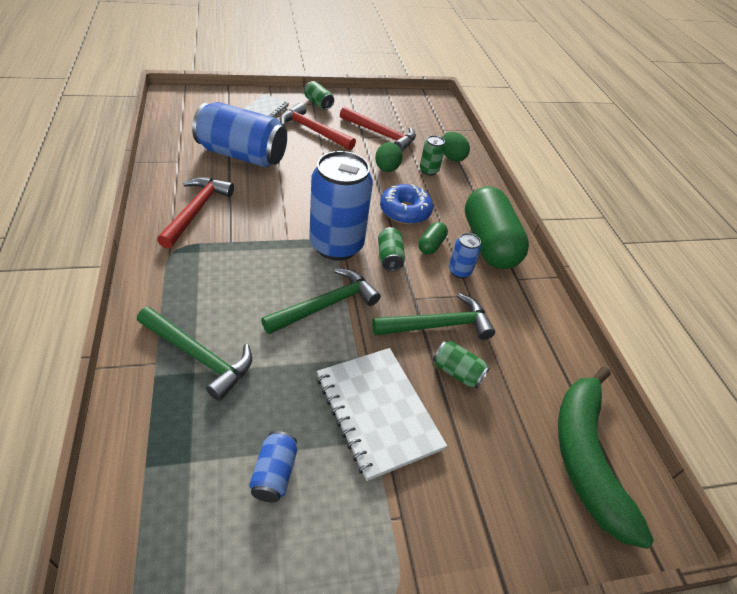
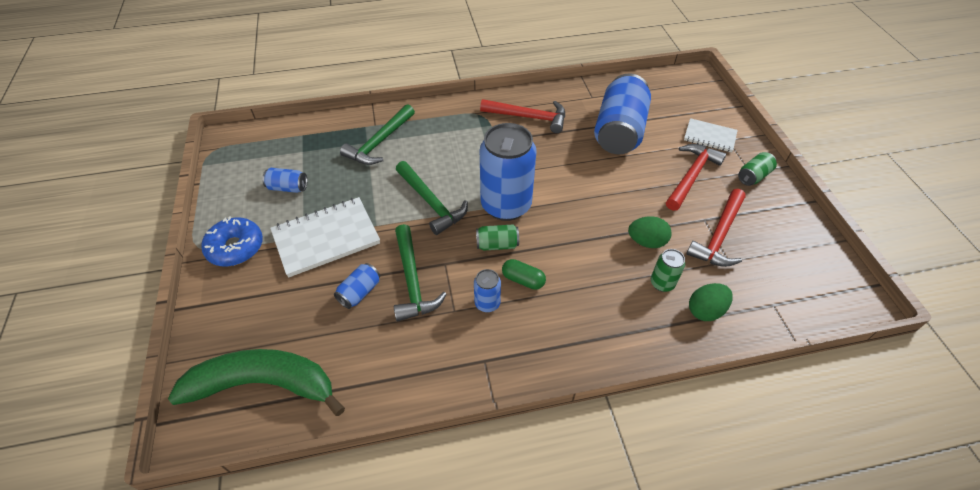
camera: 95 degrees right, 5 degrees up
blue donut [380,184,433,224] -> blue donut moved to [201,216,263,266]
green can [433,341,490,389] -> blue can [334,263,380,309]
green capsule [465,186,529,269] -> none

